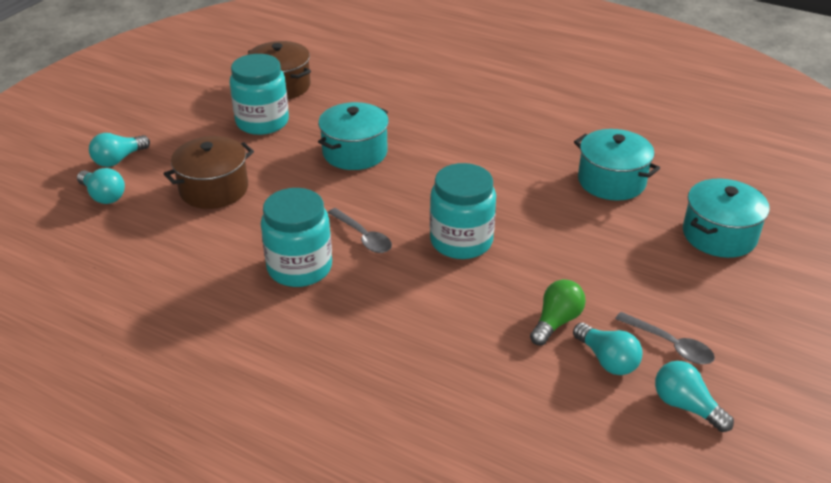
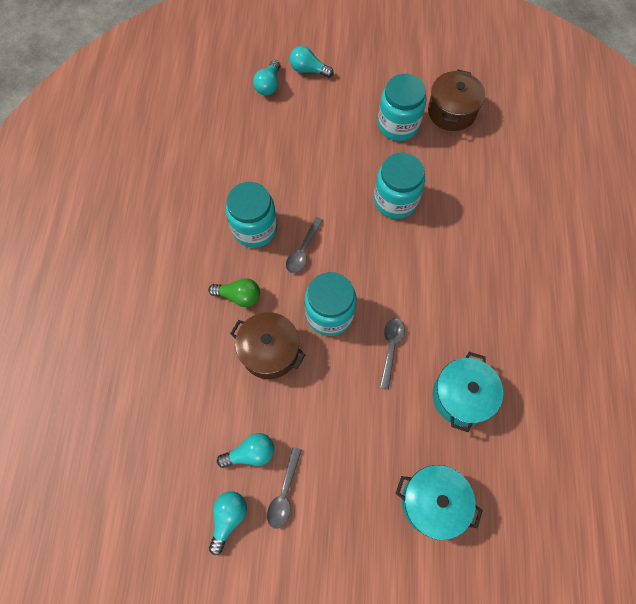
camera: 65 degrees right, 30 degrees up
brown pot [164,136,254,209] -> brown pot moved to [230,312,306,379]
turquoise pot [318,102,389,170] -> turquoise jar [374,152,425,219]
green light bulb [530,279,586,346] -> green light bulb moved to [208,278,260,307]
turquoise light bulb [573,323,643,375] -> turquoise light bulb turned 135 degrees counterclockwise [217,433,274,468]
none -> grey spoon [380,318,405,389]

